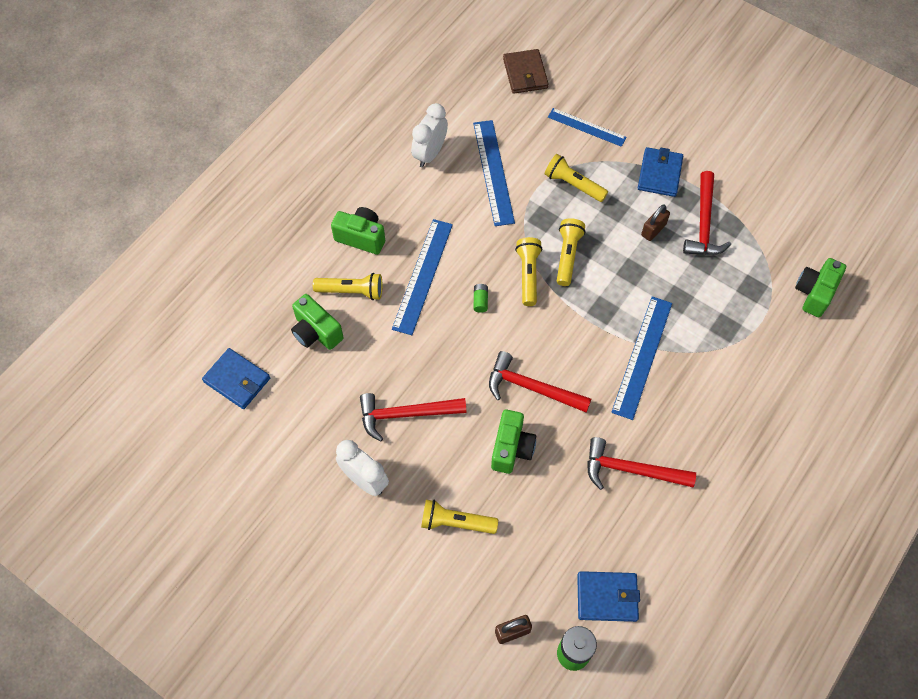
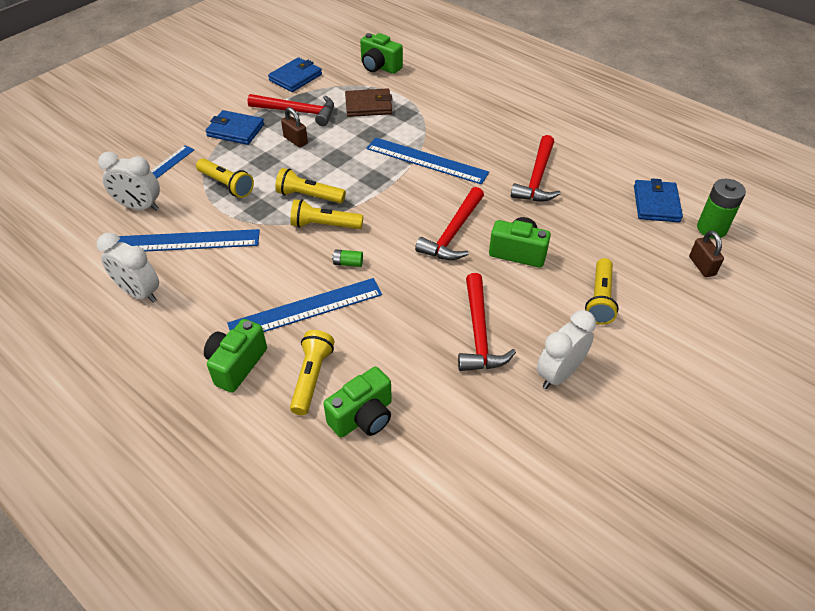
camera: 85 degrees left, 15 degrees down
blue wallet [202,348,270,409] -> blue wallet moved to [268,57,322,92]
blue ruler [392,219,453,335] -> blue ruler turned 45 degrees counterclockwise [227,278,382,332]
brown wallet [503,49,549,94] -> brown wallet moved to [345,88,392,117]
yellow flashlight [545,154,608,202] -> yellow flashlight turned 90 degrees counterclockwise [196,158,254,198]
none -> white clock [98,152,160,211]

